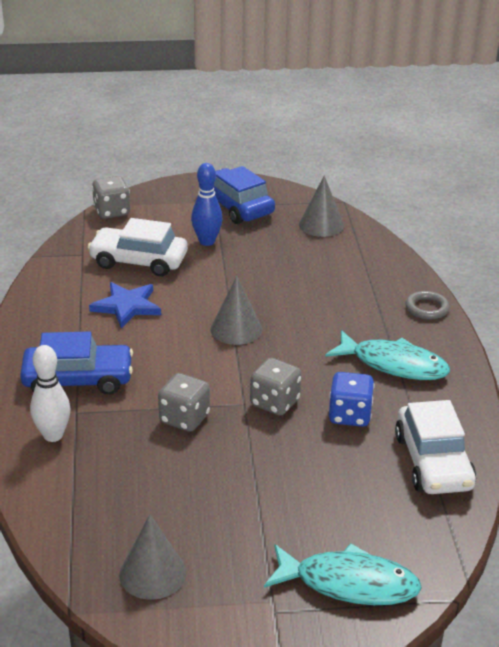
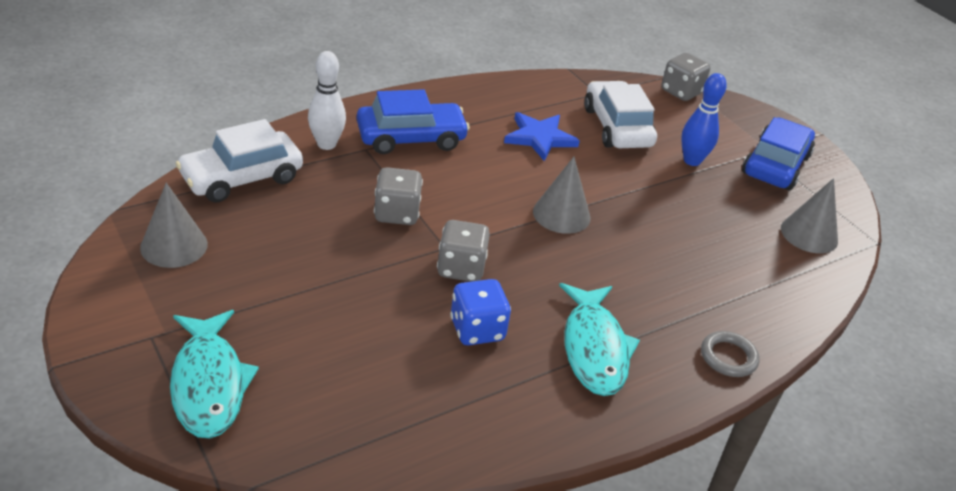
camera: 60 degrees right, 5 degrees up
blue car [20,331,133,395] -> blue car turned 75 degrees counterclockwise [357,89,470,154]
white car [395,400,477,494] -> white car moved to [175,119,303,203]

